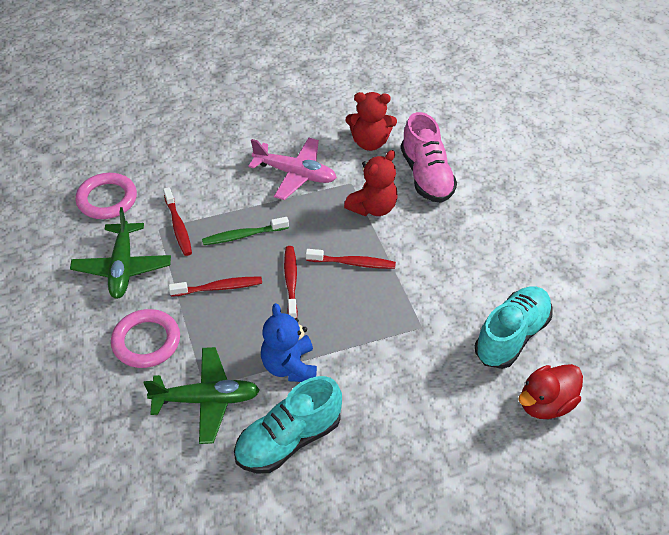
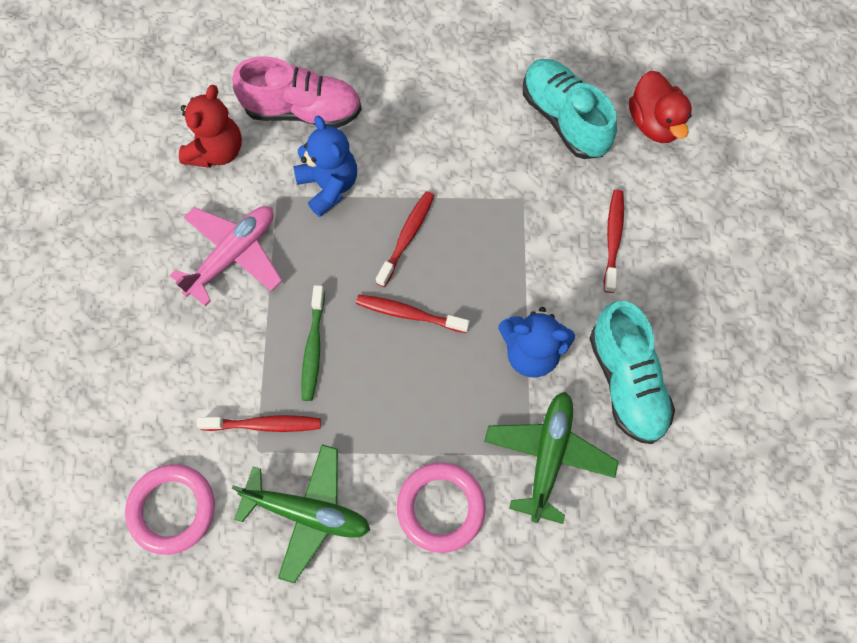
camera: 70 degrees left, 20 degrees up
red toothbrush [169,277,262,297] -> red toothbrush moved to [604,190,624,293]
red teddy bear [344,150,398,216] -> blue teddy bear [293,116,357,217]

